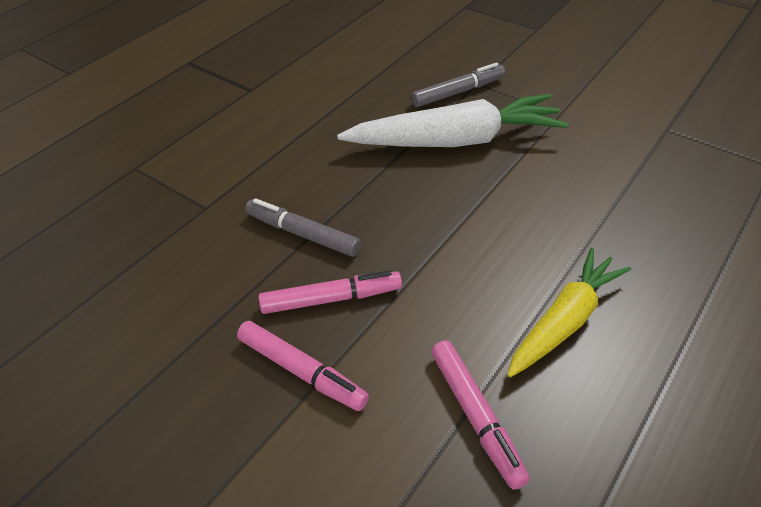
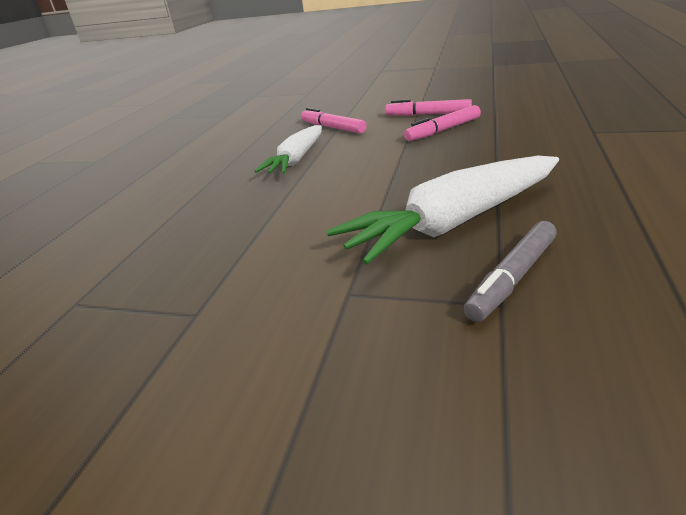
camera: 160 degrees right, 15 degrees down
grey marker [245,198,361,257] -> none
yellow carrot [507,247,631,378] -> white carrot [255,125,322,174]

